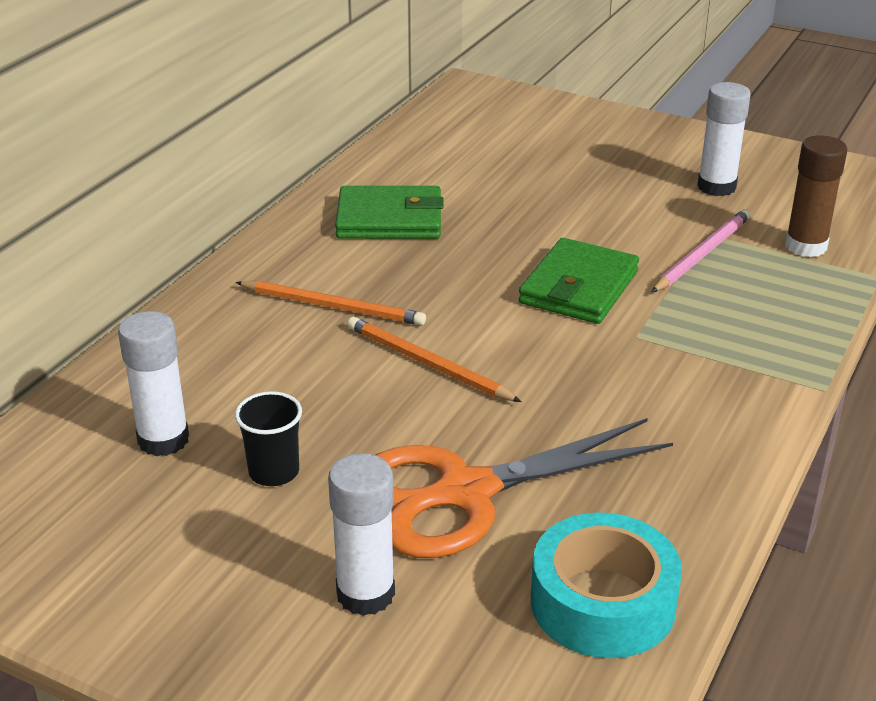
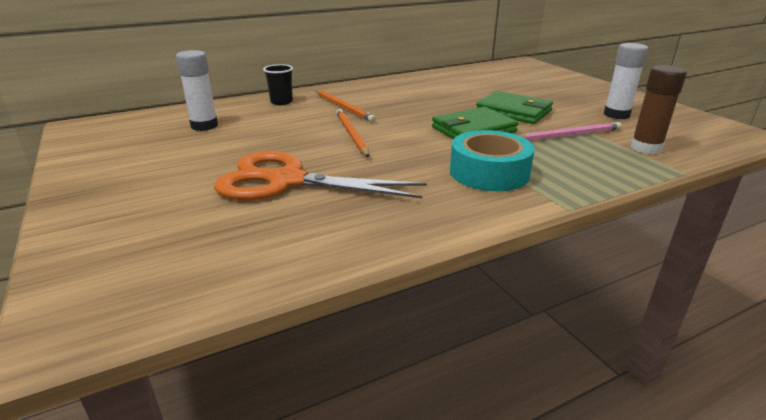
camera: 35 degrees right, 5 degrees down
black cup [235,391,302,486] -> black cup moved to [263,64,293,105]
white glue stick [328,453,395,616] -> none
green wallet [335,186,444,239] -> green wallet moved to [476,91,553,124]
turquoise tape [531,512,682,658] -> turquoise tape moved to [450,130,535,191]

